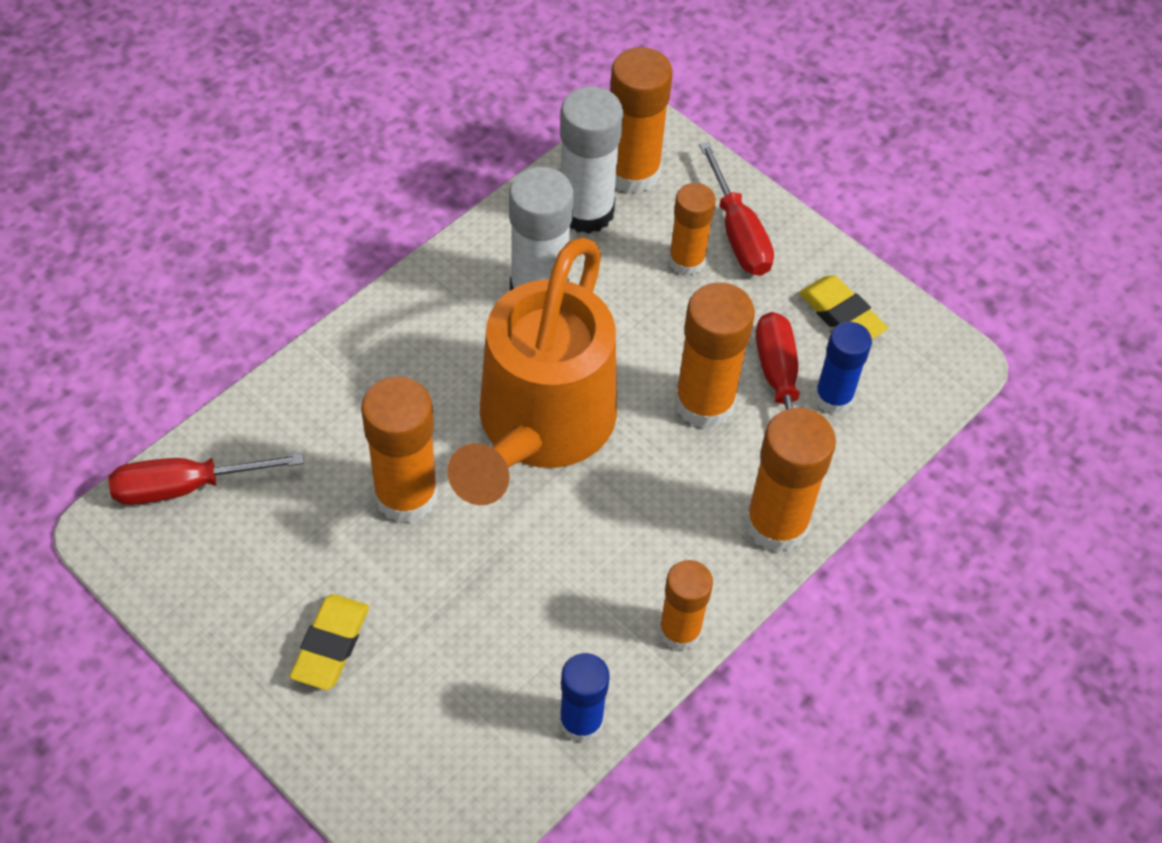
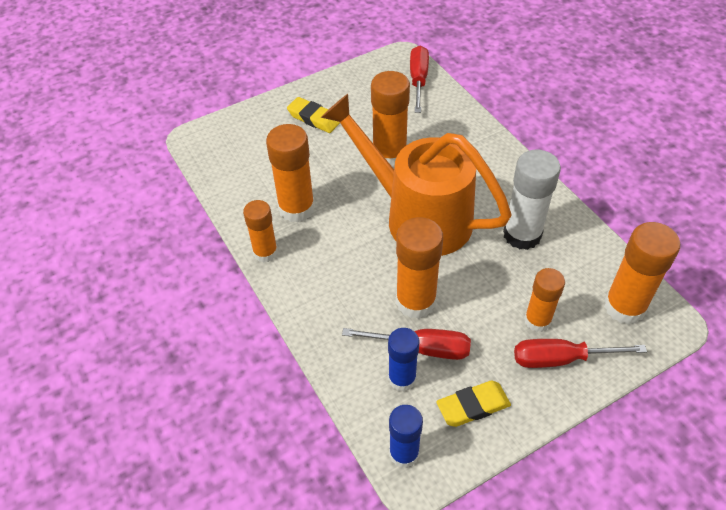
camera: 110 degrees right, 5 degrees down
blue glue stick [559,653,610,743] -> blue glue stick moved to [389,405,423,468]
white glue stick [560,86,623,234] -> none
orange glue stick [745,408,836,553] -> orange glue stick moved to [266,124,315,222]

